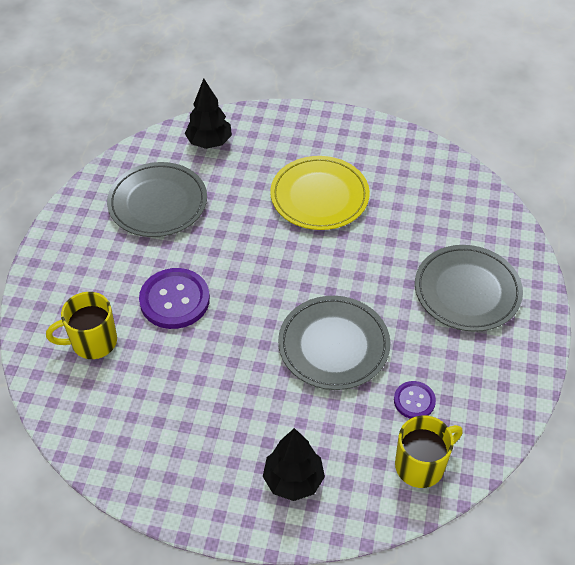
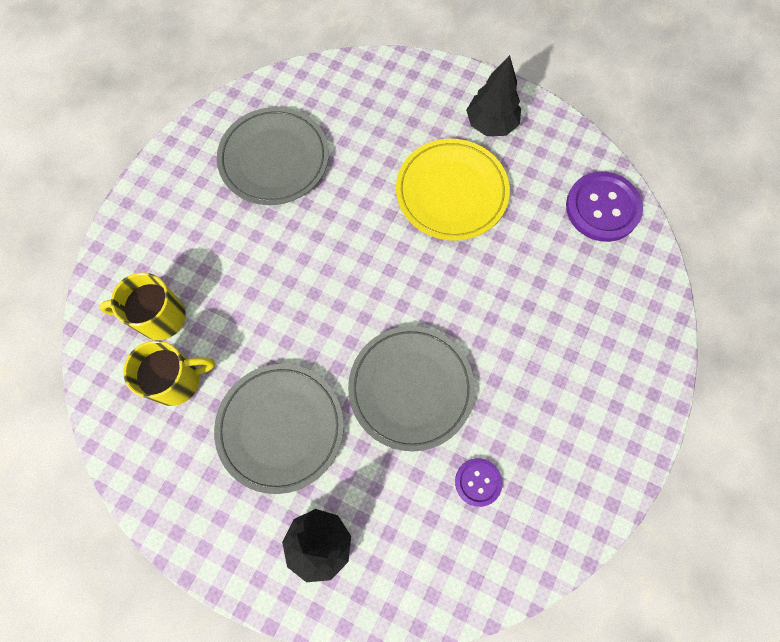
camera: 15 degrees right, 20 degrees up
purple button [139,268,210,329] -> purple button moved to [566,171,643,242]
black tree [185,79,232,149] -> black tree moved to [466,55,521,136]
yellow mug [395,415,463,488] -> yellow mug moved to [123,340,215,406]
grey plate [415,245,523,332] -> grey plate moved to [214,364,344,494]

